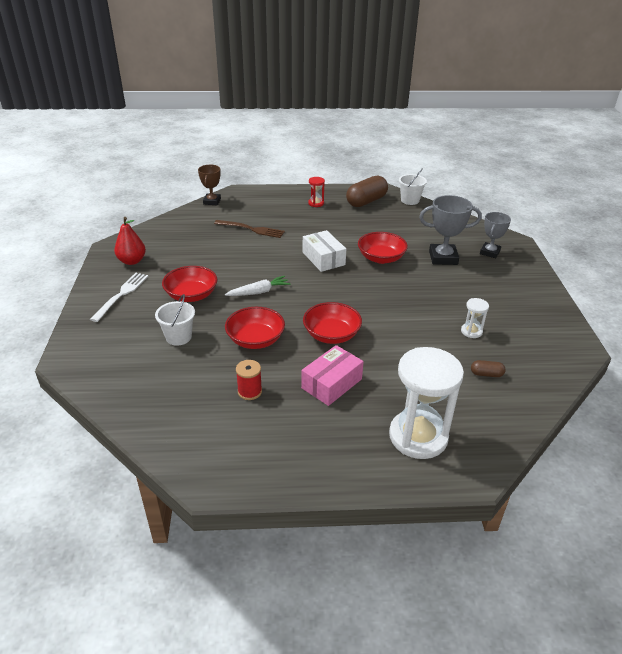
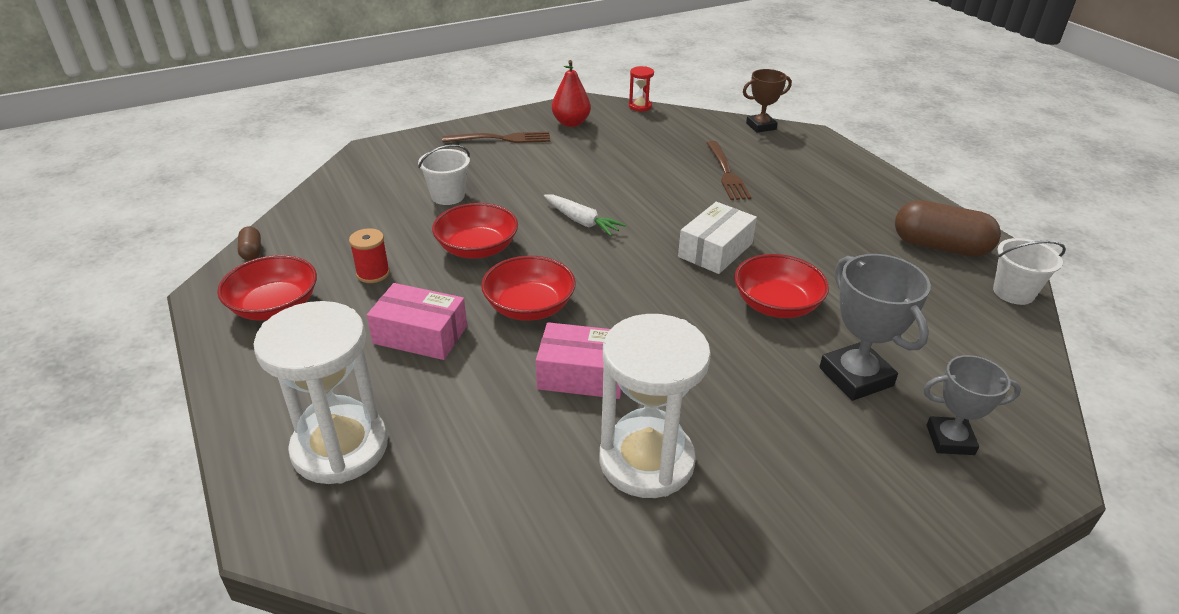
camera: 65 degrees right, 0 degrees up
white fork [90,273,149,322] -> brown fork [442,132,550,143]
red bowl [162,266,217,302] -> red bowl moved to [217,255,317,321]
red hourglass [308,177,325,207] -> red hourglass moved to [629,66,654,111]
white hourglass [461,298,489,338] -> white hourglass [600,314,711,498], size x2.26
brown capsule [471,360,506,377] -> brown capsule moved to [238,226,261,261]
none -> pink box [536,322,622,399]

